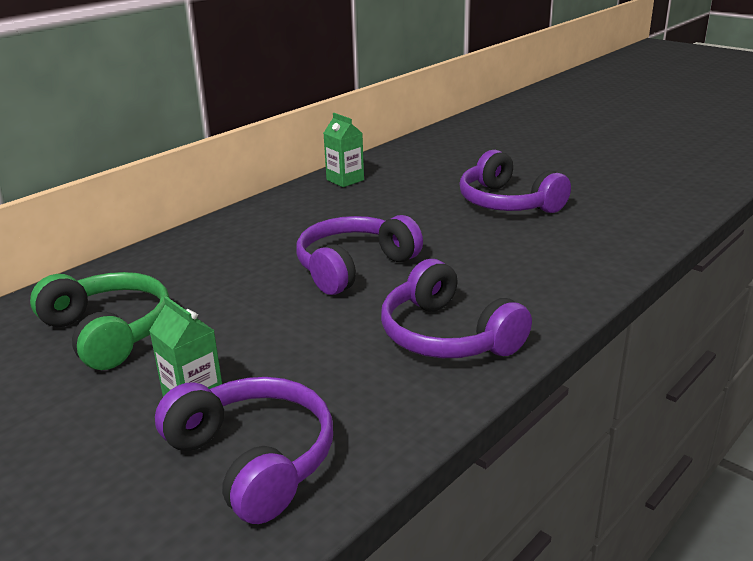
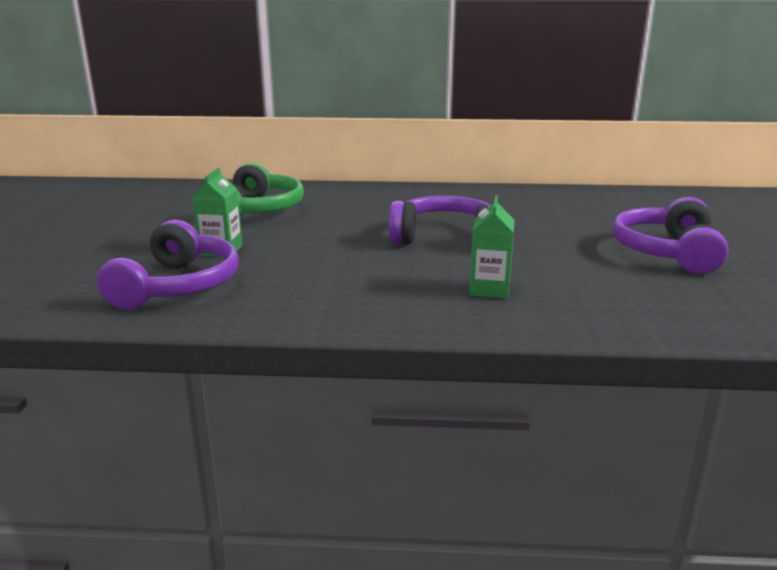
camera: 50 degrees right, 5 degrees down
green carton [324,113,364,187] -> green carton moved to [469,195,515,299]
purple headphones [381,259,532,358] -> none

